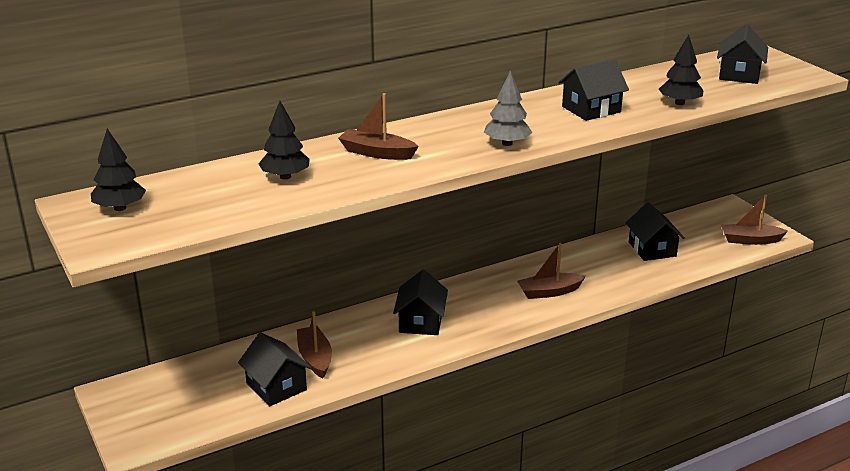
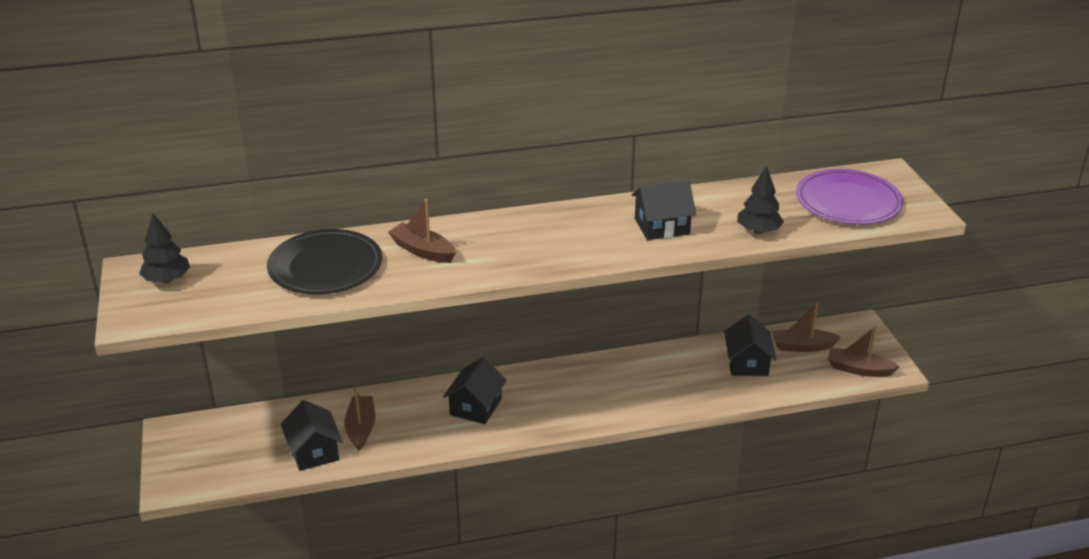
camera: 15 degrees right, 5 degrees up
black tree [259,101,310,179] -> black plate [267,229,382,294]
grey tree [484,70,532,146] -> none
brown boat [517,243,586,299] -> brown boat moved to [772,303,841,352]
black house [717,24,768,84] -> purple plate [796,169,903,225]

